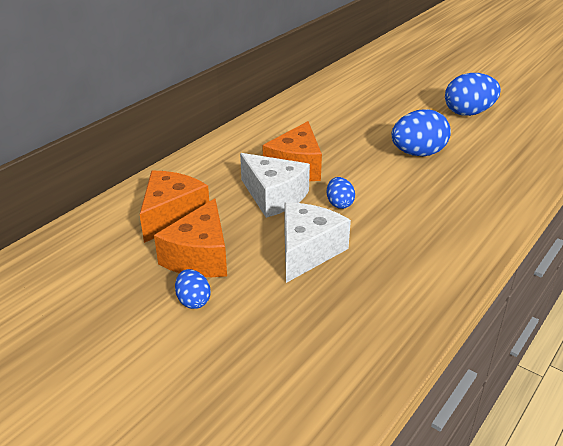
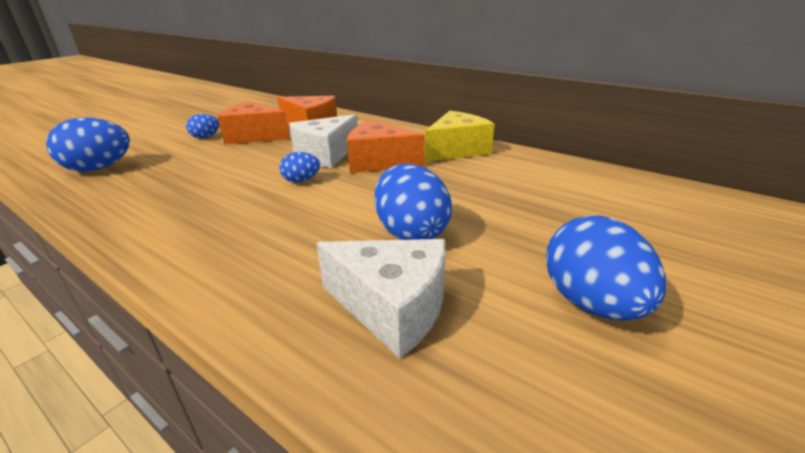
camera: 90 degrees right, 5 degrees down
white cheese [284,202,351,283] -> white cheese moved to [316,239,446,359]
none -> blue egg [46,117,130,172]
none -> yellow cheese [425,111,494,162]

